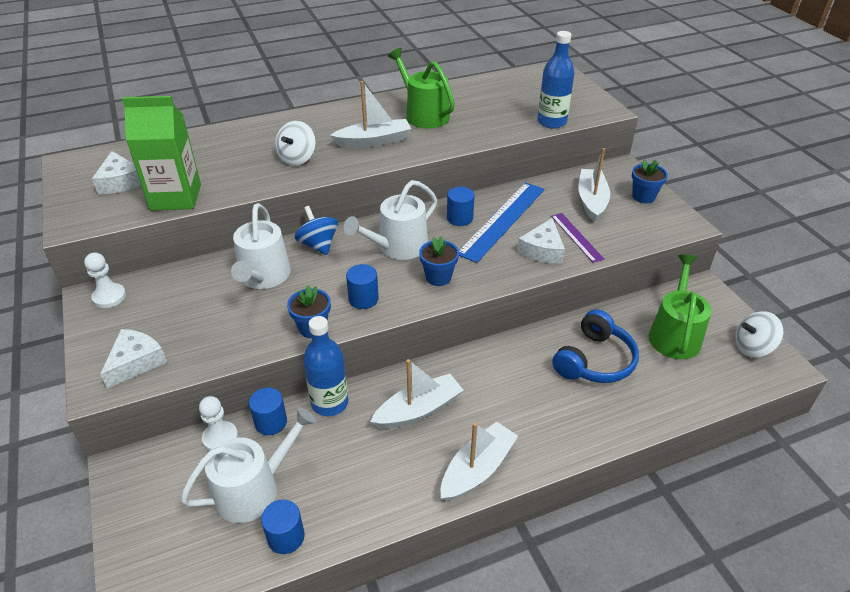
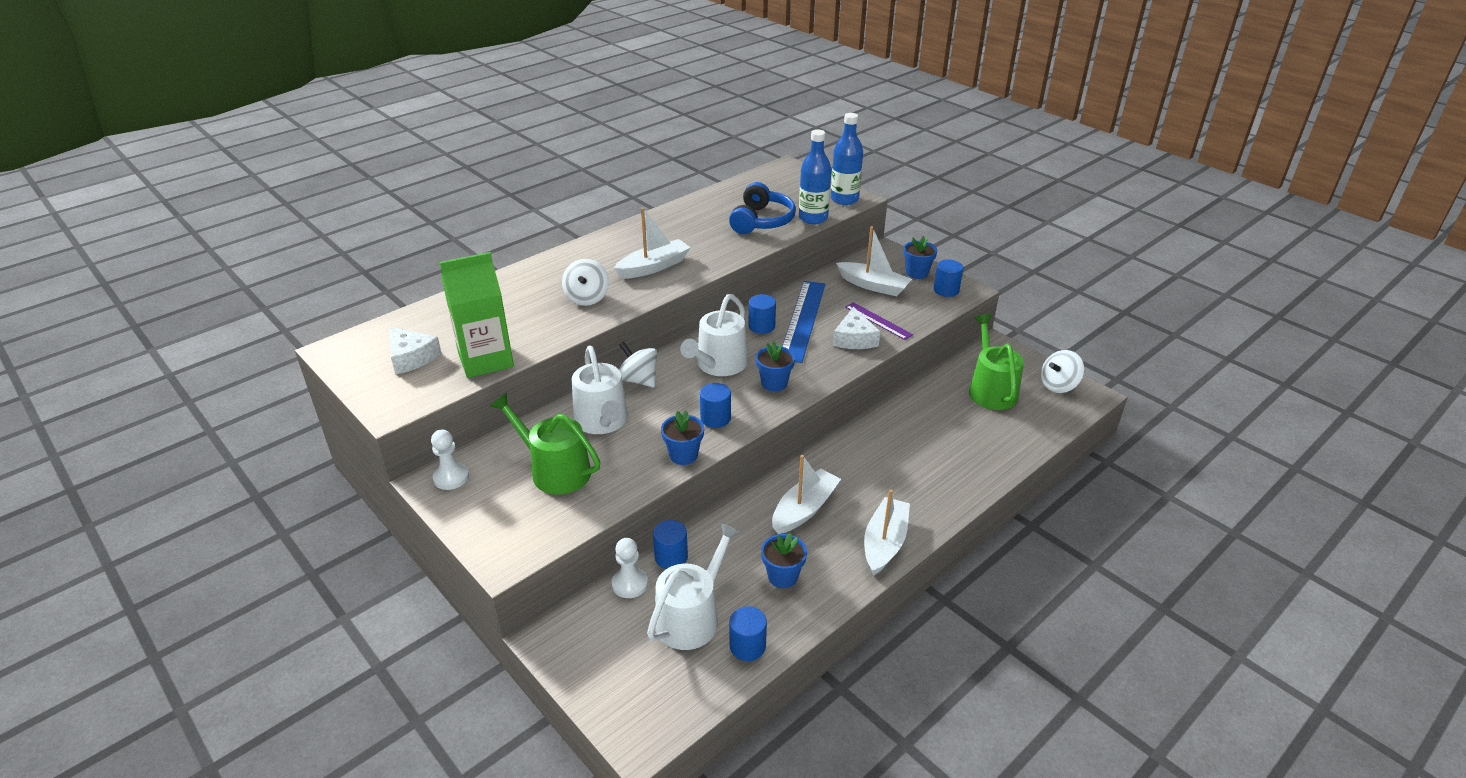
camera: 20 degrees left, 5 degrees down
white cheese [100,329,167,389] -> none
blue spinning top [295,206,338,255] -> white spinning top [619,341,657,387]
blue bottle [303,316,348,416] -> blue bottle moved to [831,113,863,205]
green watering can [388,48,455,128] -> green watering can moved to [490,393,601,495]
blue headphones [552,309,639,383] -> blue headphones moved to [729,182,796,234]
white boat [578,148,610,222] -> white boat turned 135 degrees clockwise [836,226,912,296]
none -> blue flower pot [761,533,807,588]
none -> blue cylinder [934,260,963,297]

